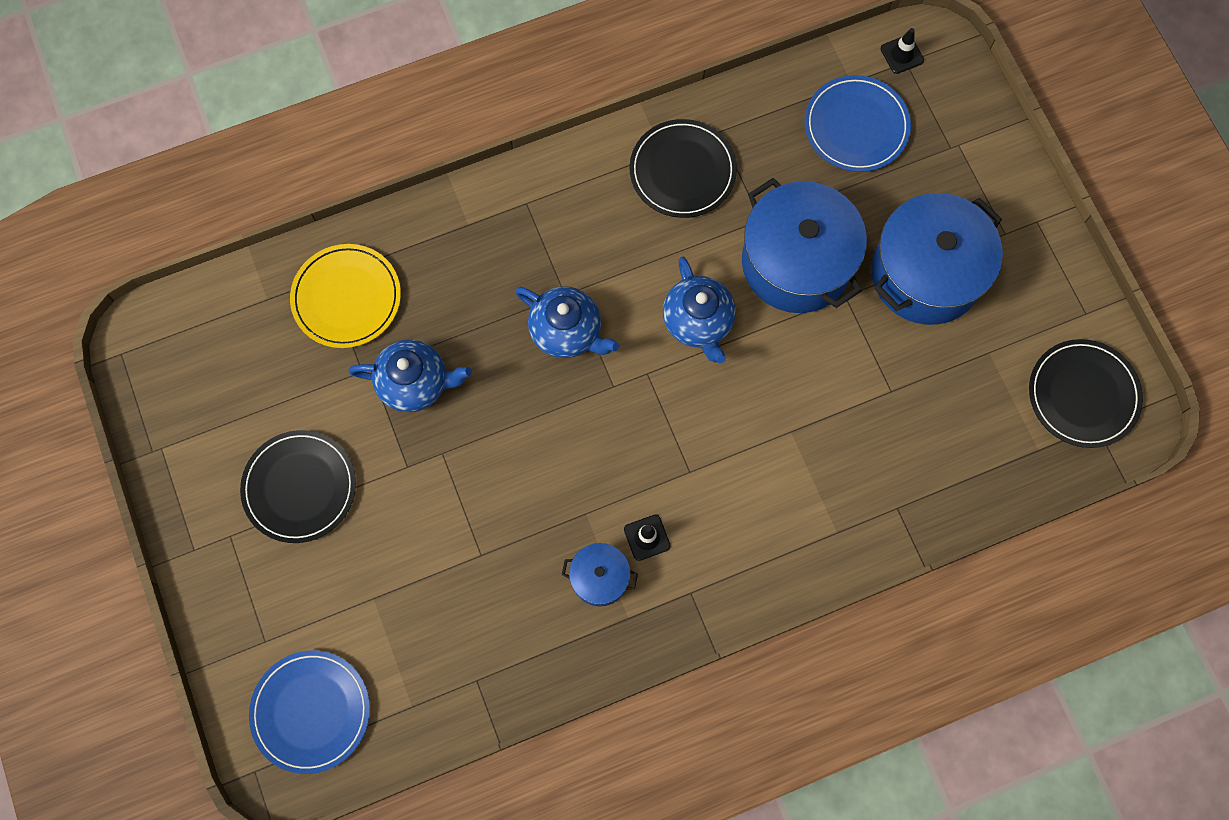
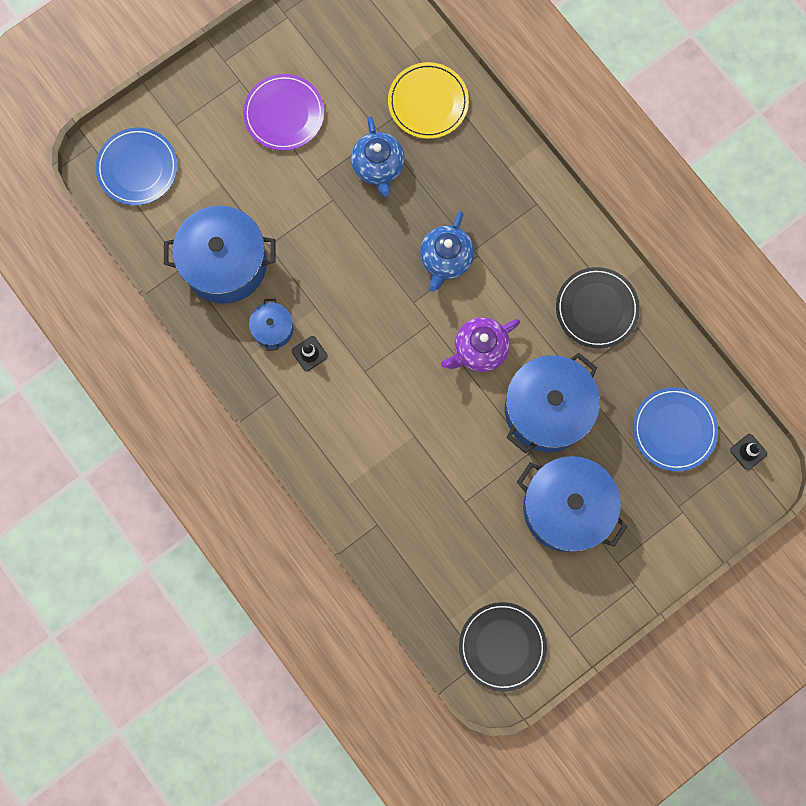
camera: 75 degrees right, 5 degrees up
black plate [240,430,356,543] -> purple plate [243,74,324,151]
blue teapot [663,257,736,363] -> purple teapot [441,317,520,372]
none -> blue pot [164,205,276,304]

